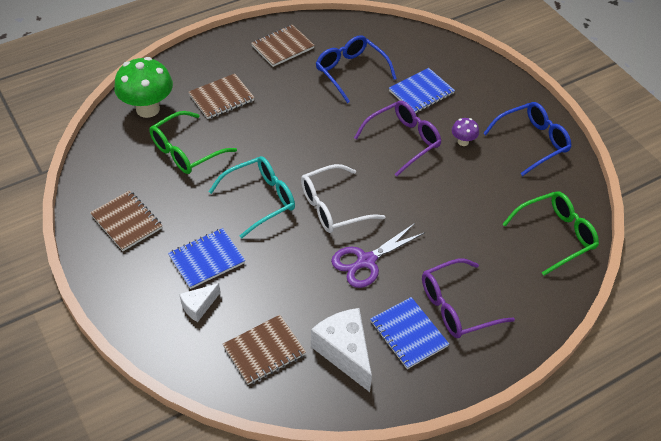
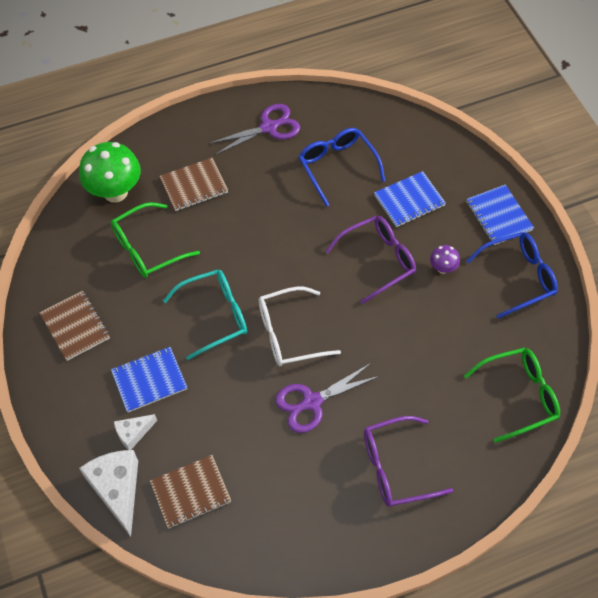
camera: 10 degrees right, 10 degrees up
brown notebook [251,25,315,67] -> purple scissors [209,104,300,155]
white cheese [311,308,372,392] -> white cheese moved to [79,450,138,537]
blue notebook [370,297,449,369] -> blue notebook moved to [466,184,534,245]

